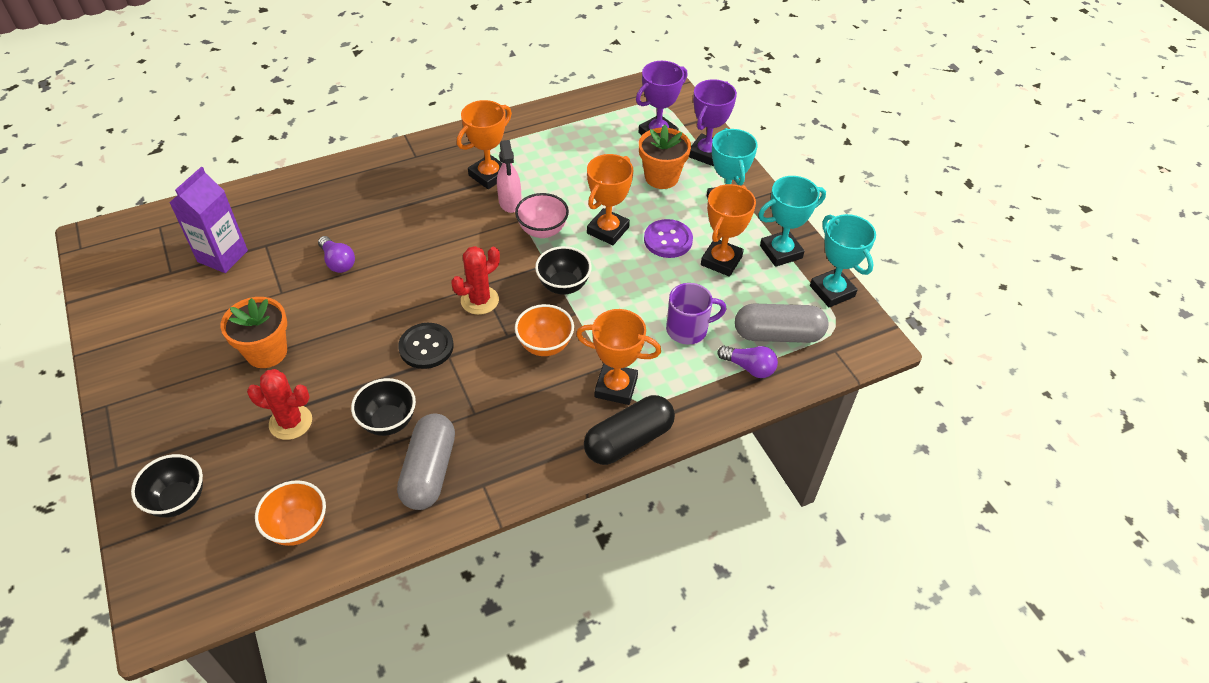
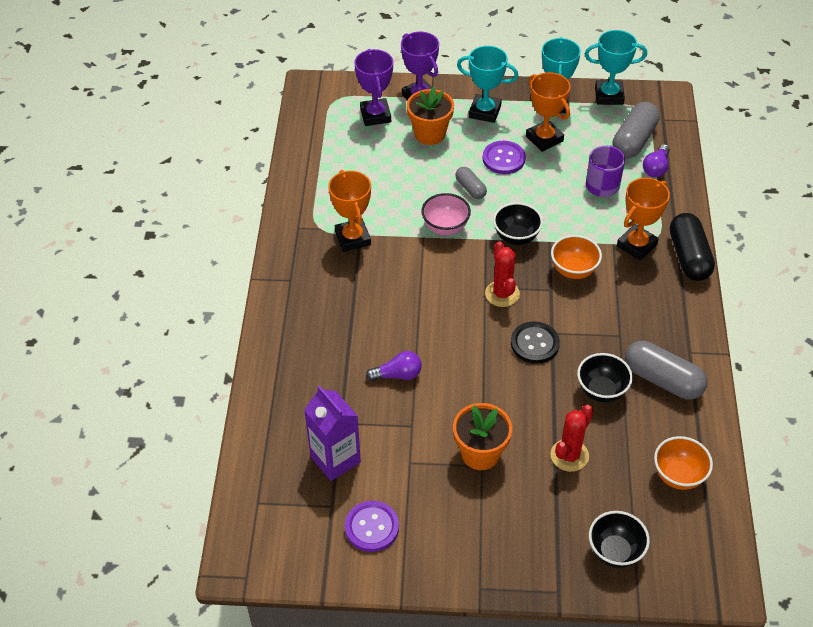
camera: 60 degrees left, 0 degrees up
pink spray bottle [497,140,521,213] -> none
orange trophy [587,154,633,245] -> grey capsule [455,167,487,199]
purple light bulb [718,346,778,378] -> purple light bulb turned 150 degrees clockwise [643,144,670,177]
none -> purple button [345,501,399,552]

